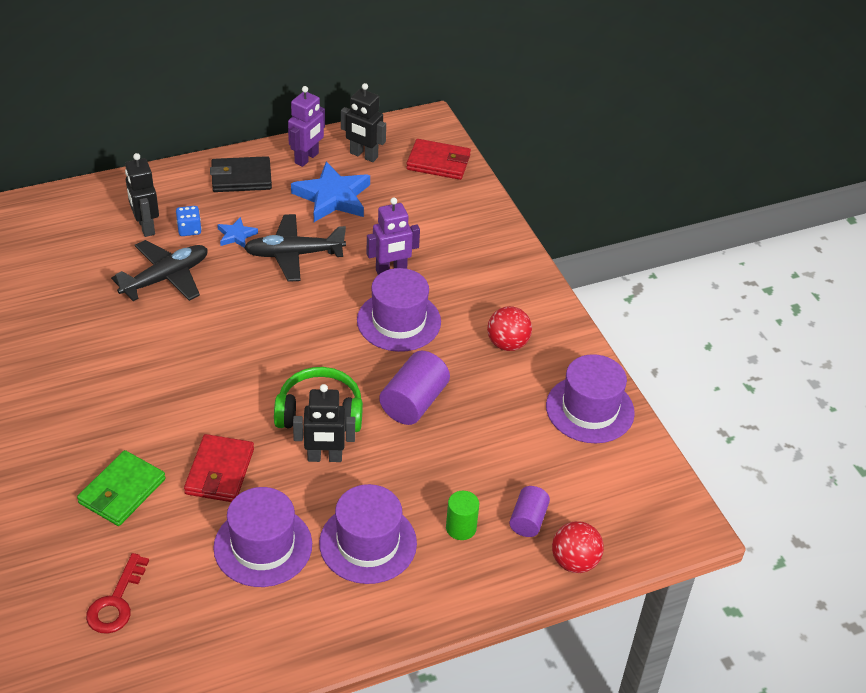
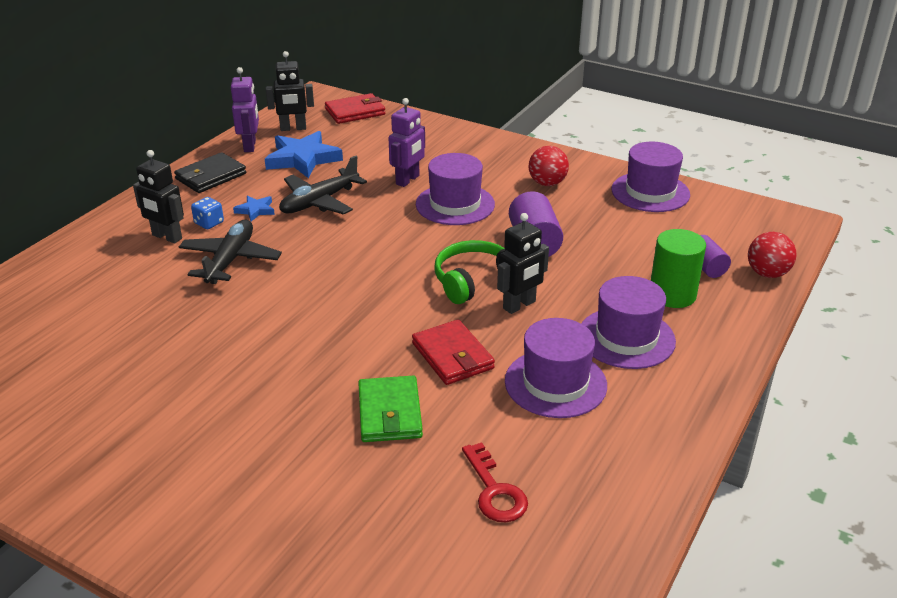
camera: 35 degrees left, 10 degrees down
green cylinder [446,491,479,540] -> green cylinder [651,229,706,308], size x1.61

